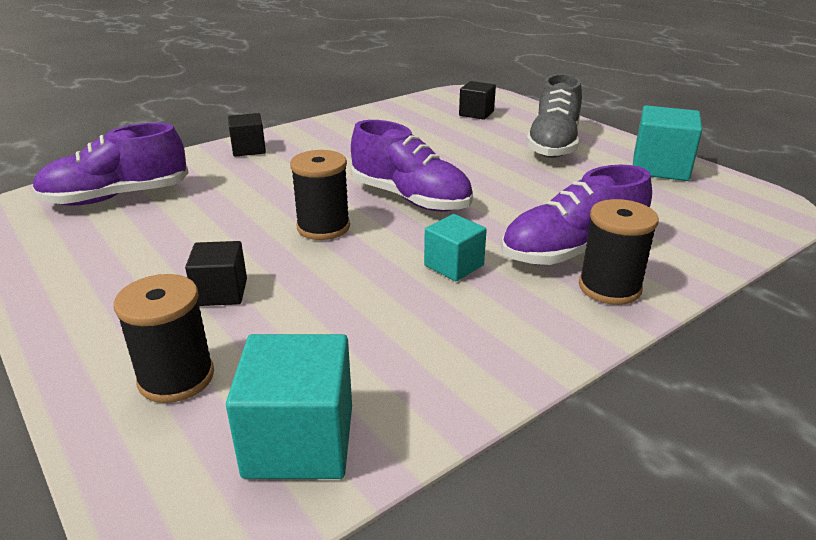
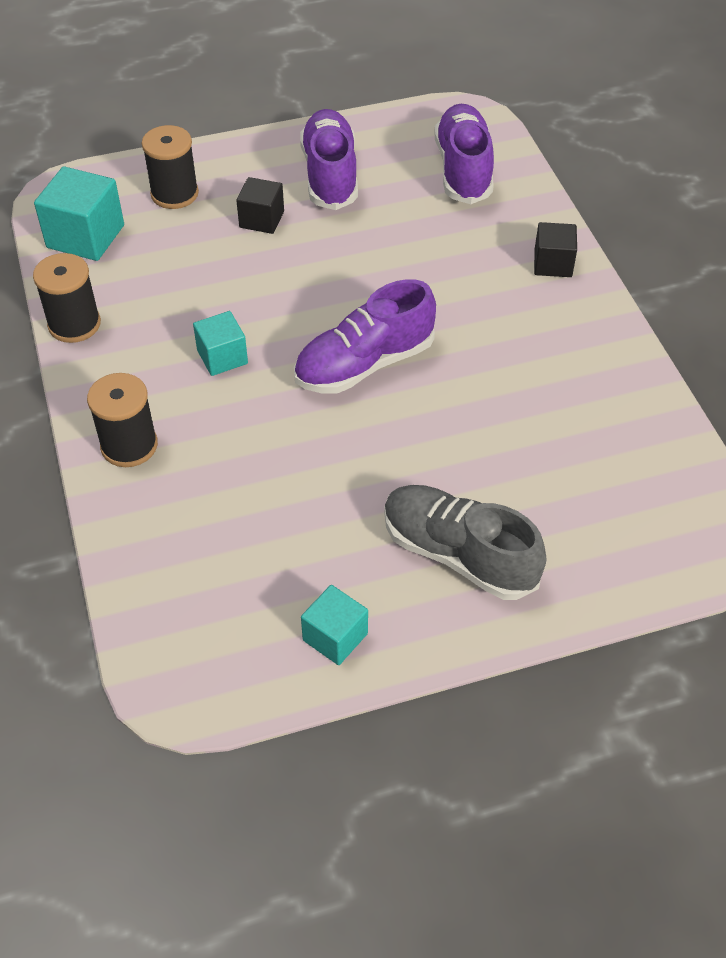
camera: 110 degrees right, 20 degrees up
black spool [290,150,350,240] -> black spool moved to [33,253,101,343]
black cube [459,81,496,120] -> none
purple shoe [501,165,652,265] -> purple shoe moved to [300,109,358,210]
turquoise cube [633,106,702,181] -> turquoise cube [301,585,368,665], size x0.62

